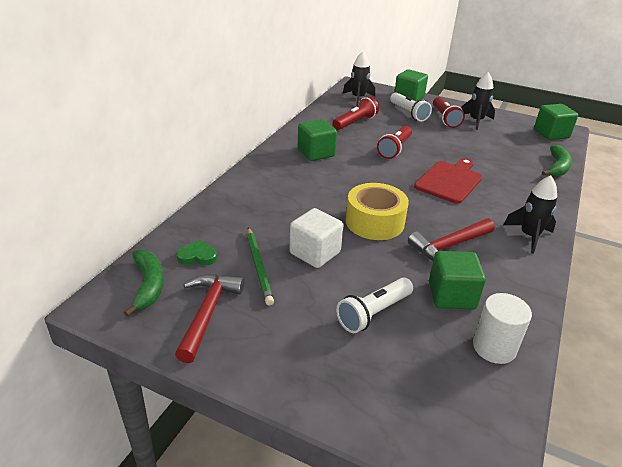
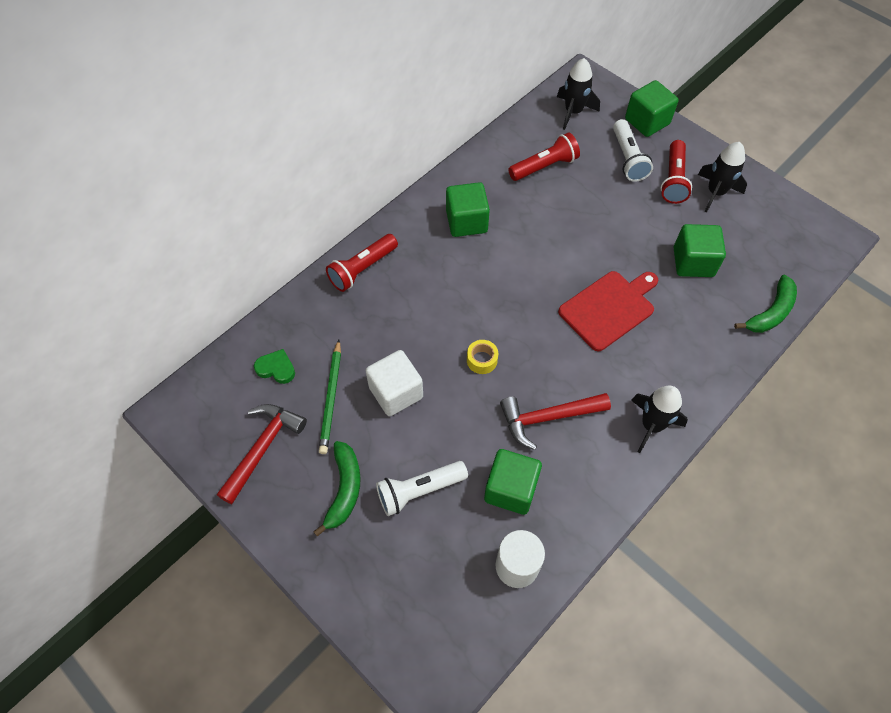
camera: 20 degrees right, 25 degrees up
green banana [124,249,164,317] -> green banana moved to [313,441,361,537]
yellow tape [346,183,409,240] -> yellow tape [467,340,498,374], size x0.46
red flashlight [377,126,412,159] -> red flashlight moved to [326,234,398,292]
green cube [534,104,578,140] -> green cube moved to [674,224,726,277]

